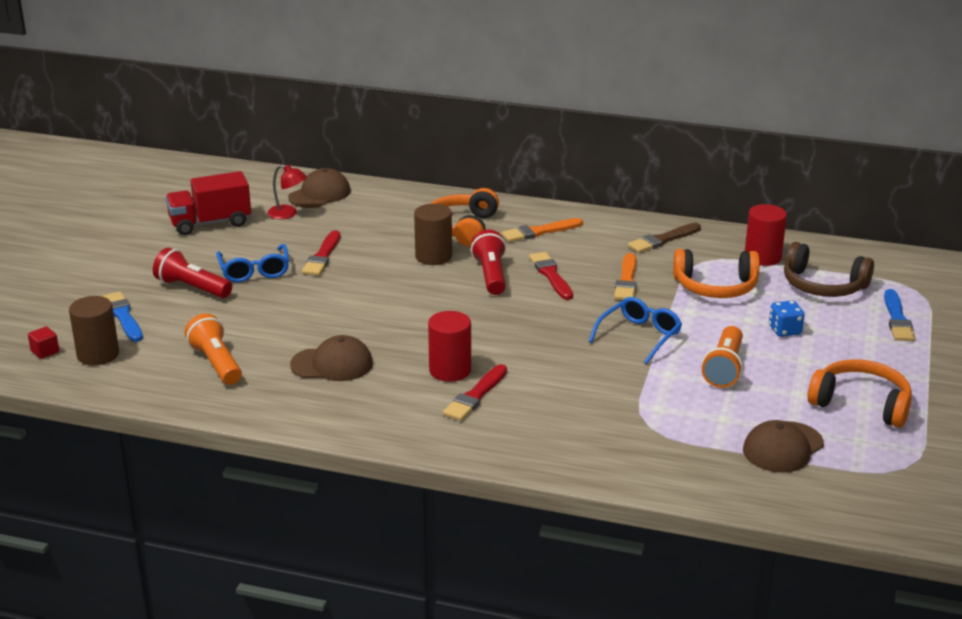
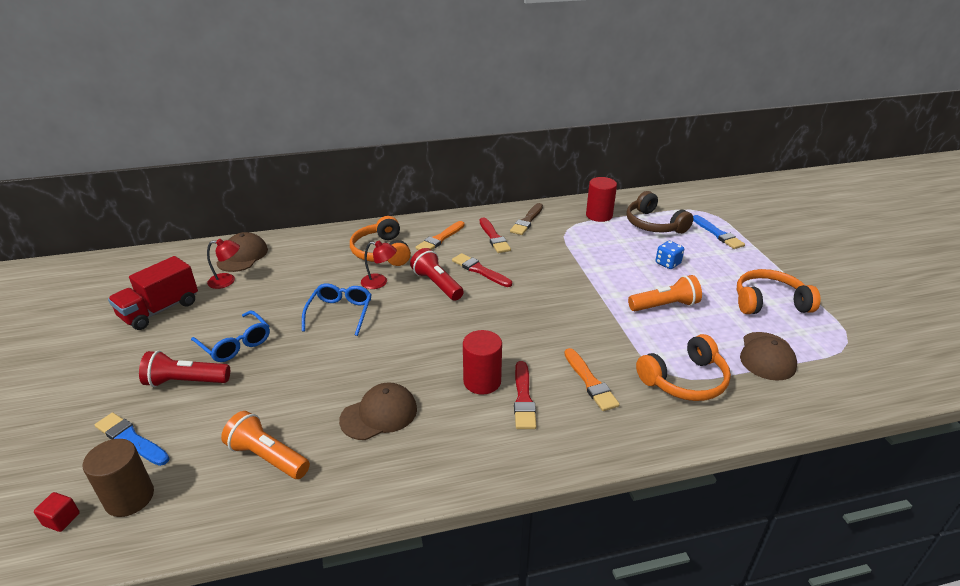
camera: 30 degrees left, 5 degrees up
red brush [302,230,340,276] -> red brush moved to [480,217,511,253]
brown cylinder [414,204,452,265] -> red lamp [361,241,397,289]
blue glasses [589,297,682,364] -> blue glasses moved to [302,283,372,336]
orange brush [614,253,636,300] -> orange brush moved to [564,348,620,411]
orange headphones [673,249,760,298] -> orange headphones moved to [636,334,731,401]
orange flashlight [702,326,743,388] -> orange flashlight turned 90 degrees counterclockwise [628,275,702,311]
brown headphones [784,242,874,297] -> brown headphones turned 60 degrees clockwise [626,191,693,234]

